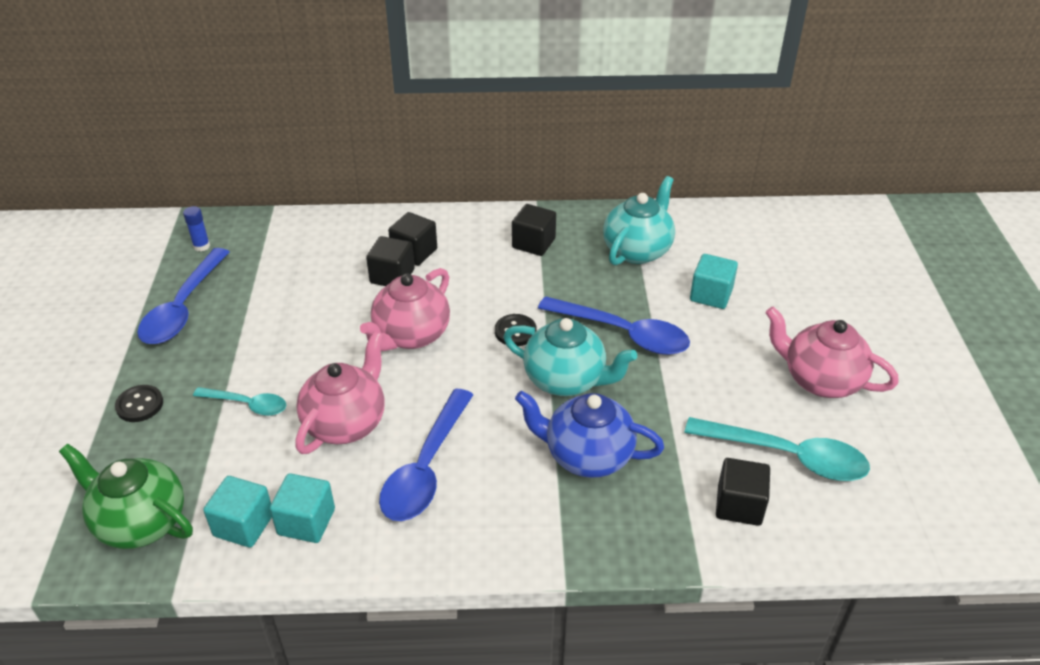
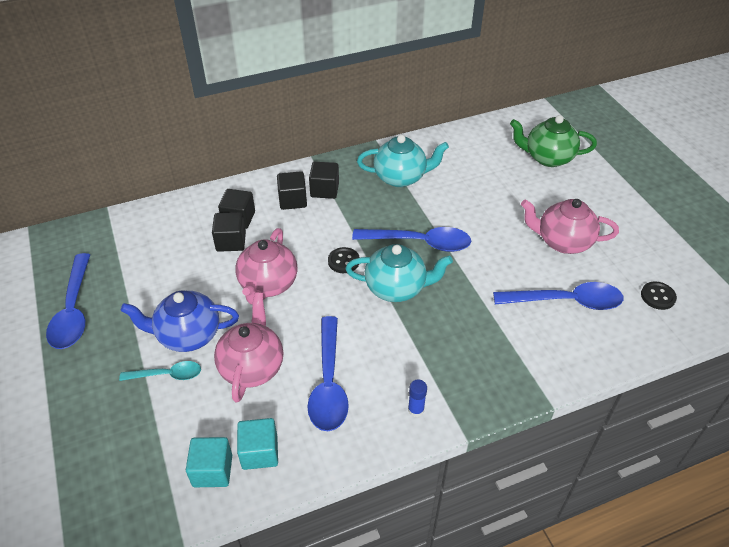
camera: 20 degrees left, 5 degrees up
green teapot [59,444,193,549] -> green teapot moved to [510,115,597,167]
black button [115,385,163,422] -> black button moved to [641,281,677,310]
blue glue stick [183,206,210,251] -> blue glue stick moved to [408,380,427,417]
blue teapot [515,391,664,478] -> blue teapot moved to [121,290,239,352]
turquoise teapot [603,176,675,265] -> turquoise teapot turned 75 degrees clockwise [357,135,449,187]
turquoise spoon [684,417,870,481] -> blue spoon [493,282,623,310]
turquoise cube [690,254,738,309] -> none
black cube [716,458,770,526] -> black cube moved to [277,171,307,210]

